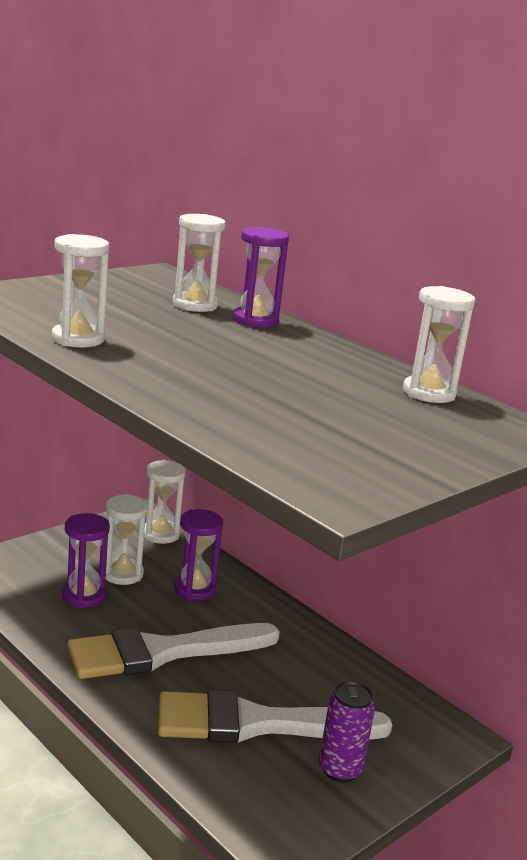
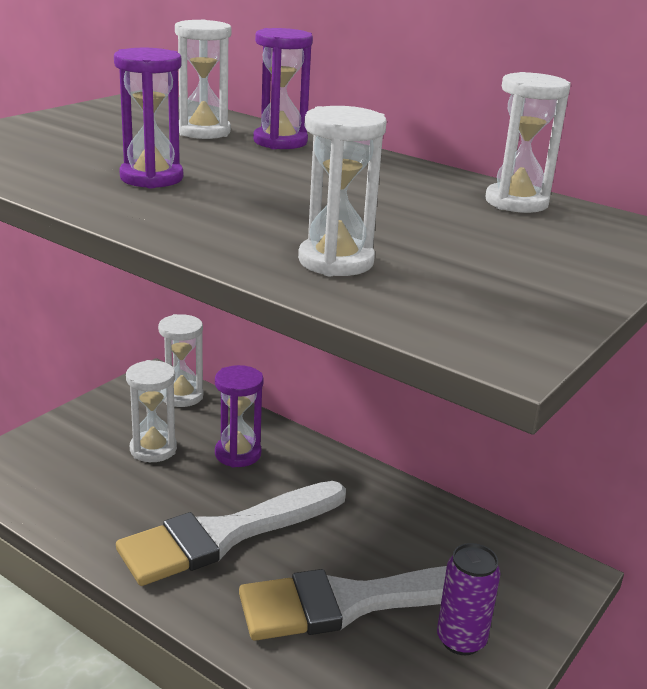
camera: 10 degrees left, 5 degrees up
white hourglass [52,234,109,348] -> white hourglass moved to [298,106,387,276]
purple hourglass [62,513,110,608] -> purple hourglass moved to [114,48,183,188]

